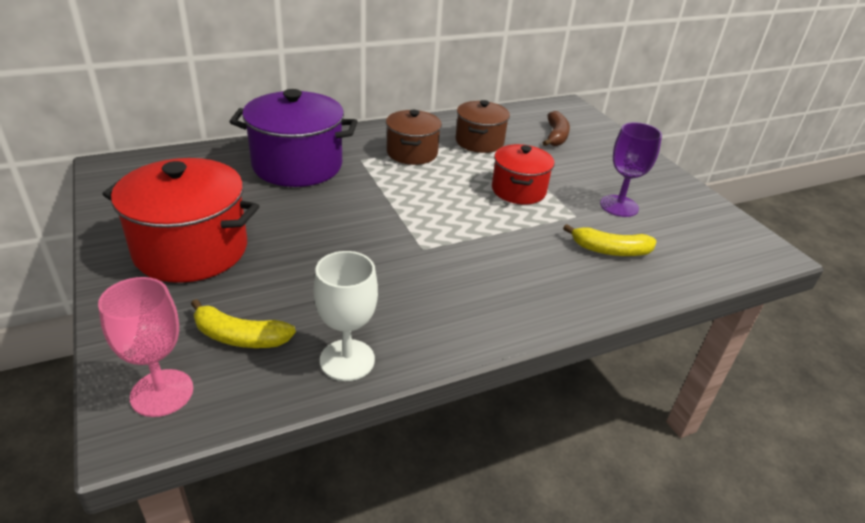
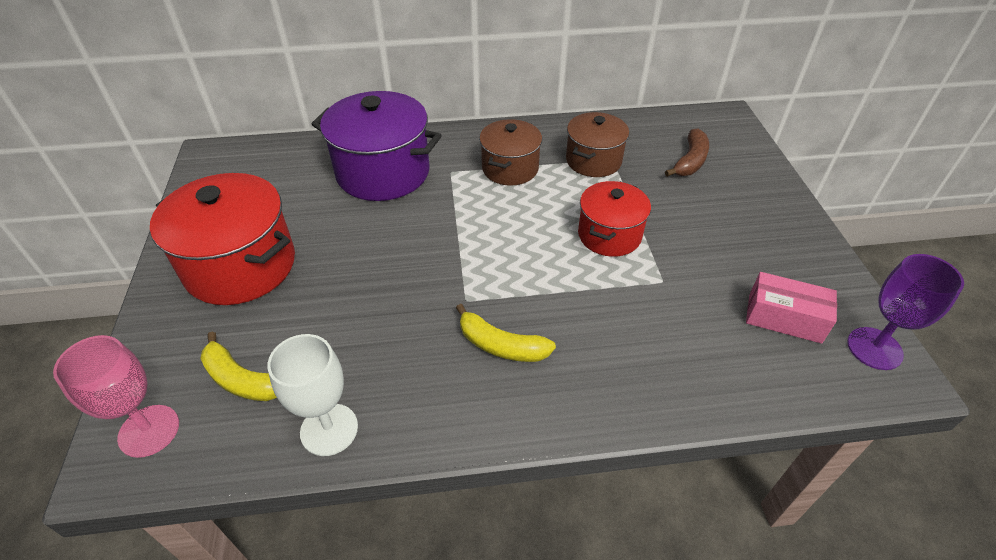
camera: 20 degrees right, 10 degrees up
yellow banana [563,224,656,256] -> yellow banana moved to [456,304,556,362]
purple goblet [600,122,662,217] -> purple goblet moved to [847,254,964,370]
none -> pink box [746,272,837,344]

